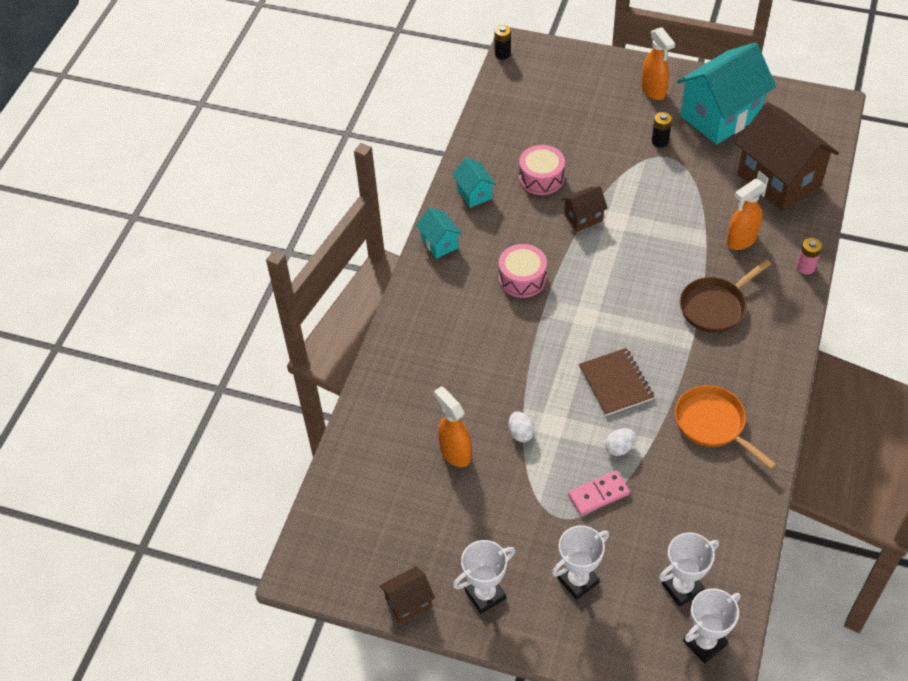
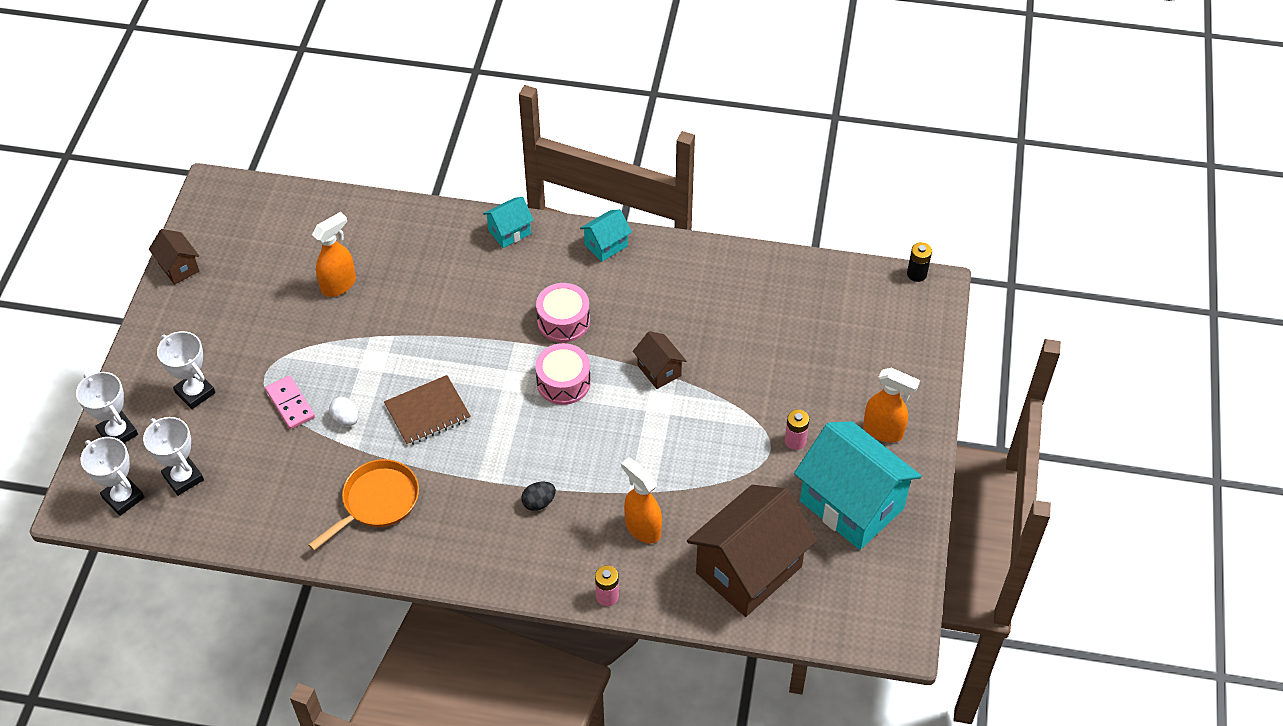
camera: 80 degrees right, 0 degrees up
turquoise house [452,157,496,208] -> turquoise house moved to [483,197,534,248]
white trophy [453,540,515,614] -> white trophy moved to [76,372,138,443]
white egg [509,411,535,442] -> none
pink drum [519,145,565,195] -> pink drum moved to [535,343,591,405]
orange spray bottle [641,27,675,100] -> orange spray bottle turned 120 degrees counterclockwise [863,368,920,443]
black battery [652,112,672,148] -> pink battery [785,409,809,450]
brown pan [680,259,771,333] -> black egg [521,482,556,511]

